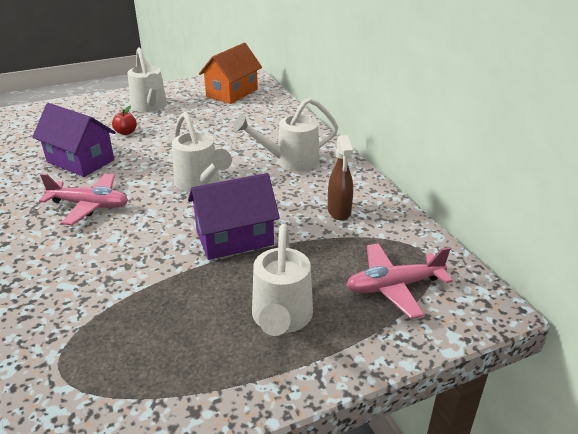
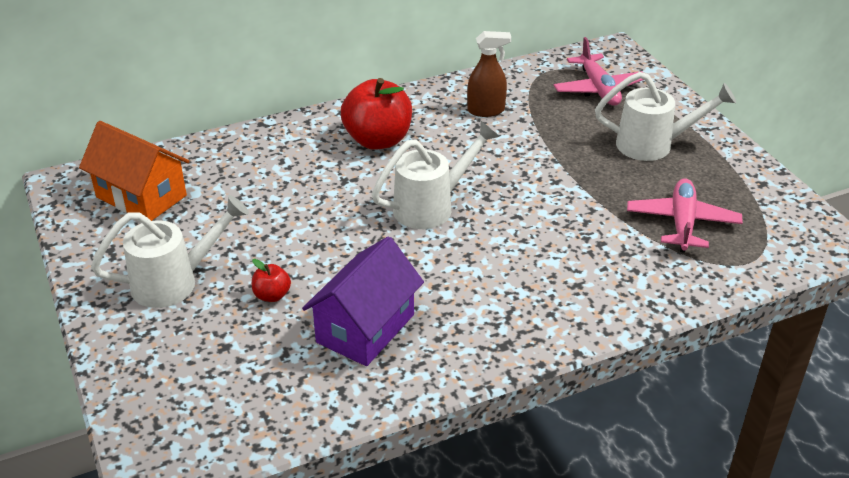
camera: 90 degrees left, 5 degrees up
pink plane [39,173,128,225] -> pink plane moved to [627,178,743,253]
purple house [188,173,280,260] -> none
white watering can [233,98,338,172] -> red apple [341,78,412,150]

